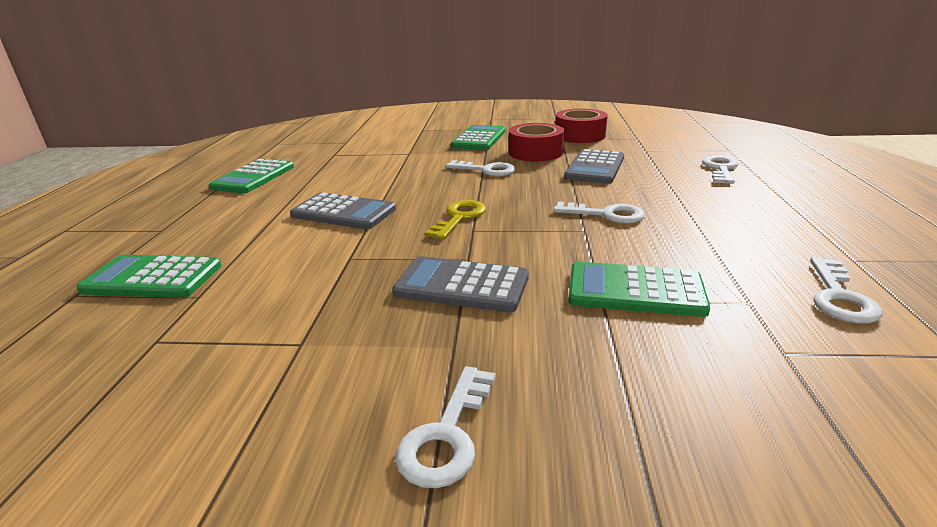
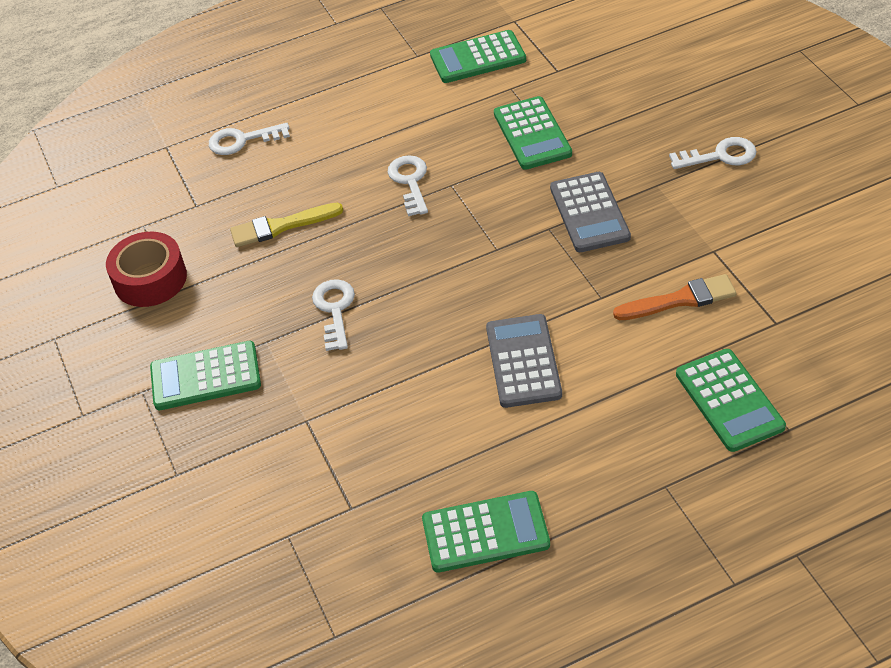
camera: 115 degrees left, 20 degrees up
yellow key [425,200,486,239] -> none
red tape [509,123,564,162] -> none
grey calculator [564,149,624,184] -> yellow brush [230,203,343,247]
white key [810,257,883,324] -> green calculator [430,30,526,83]
none -> orange brush [613,274,737,320]

